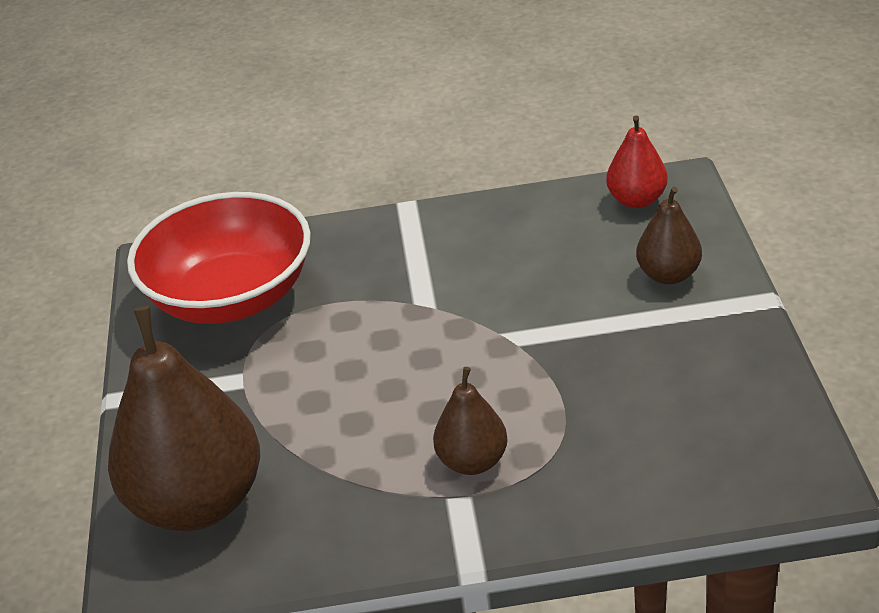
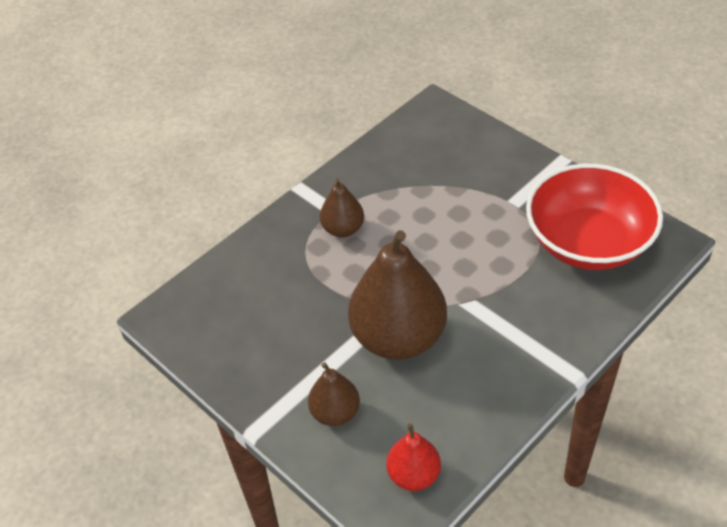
camera: 140 degrees right, 10 degrees up
brown pear [108,306,260,531] -> brown pear moved to [348,230,447,360]

